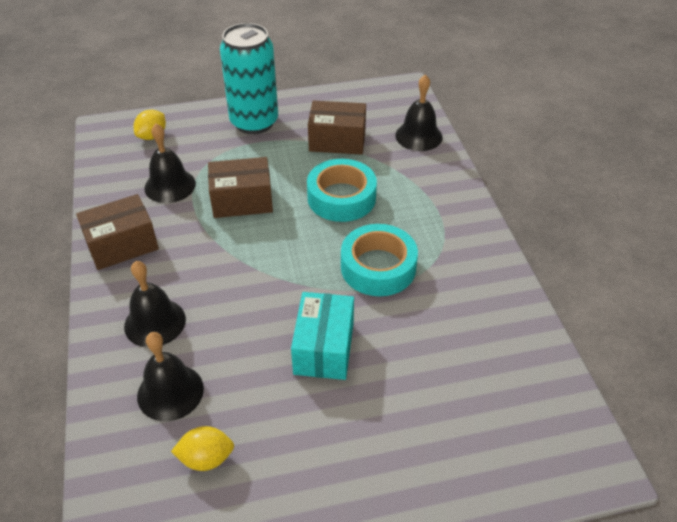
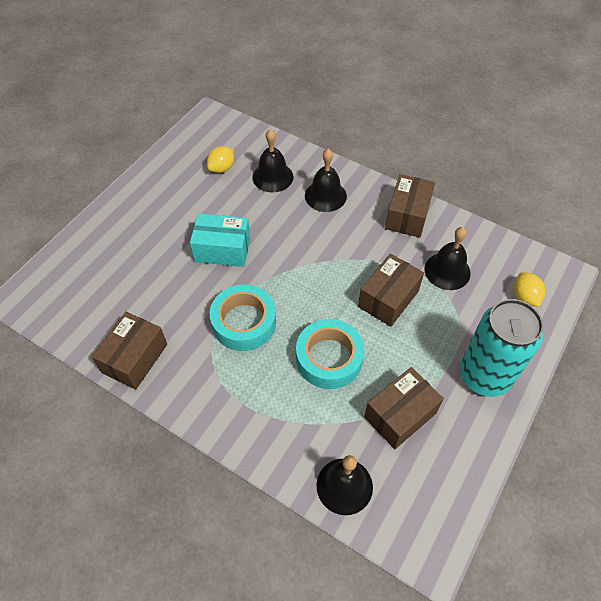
camera: 135 degrees right, 10 degrees up
turquoise box [291,292,354,380] -> turquoise box turned 45 degrees counterclockwise [190,213,250,267]
none -> brown box [92,312,167,390]

